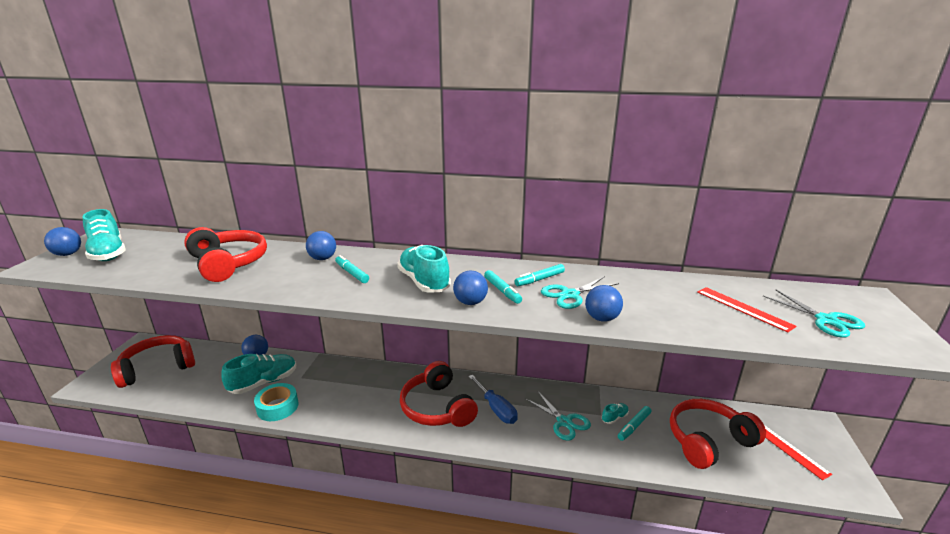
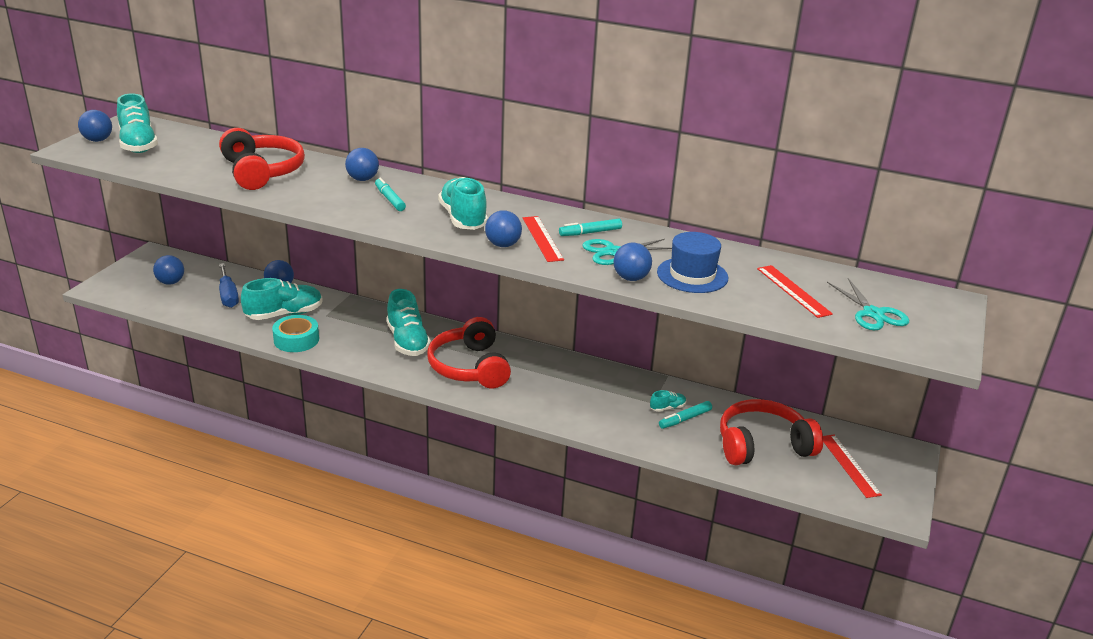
camera: 10 degrees right, 5 degrees up
red headphones [111,335,195,388] -> blue ball [153,255,184,285]
blue screwdriver [468,375,518,424] -> blue screwdriver moved to [219,263,239,308]
turquoise marker [484,270,522,304] -> red ruler [523,216,564,262]
turquoise scissors [526,392,591,441] -> none
none -> turquoise shoe [386,289,431,356]
none -> blue hat [657,232,728,293]

